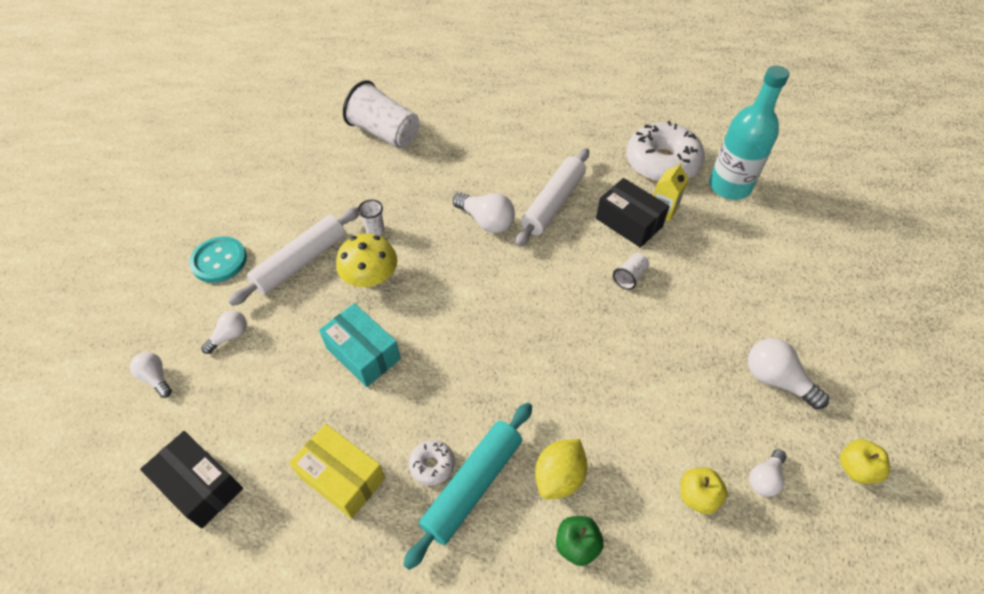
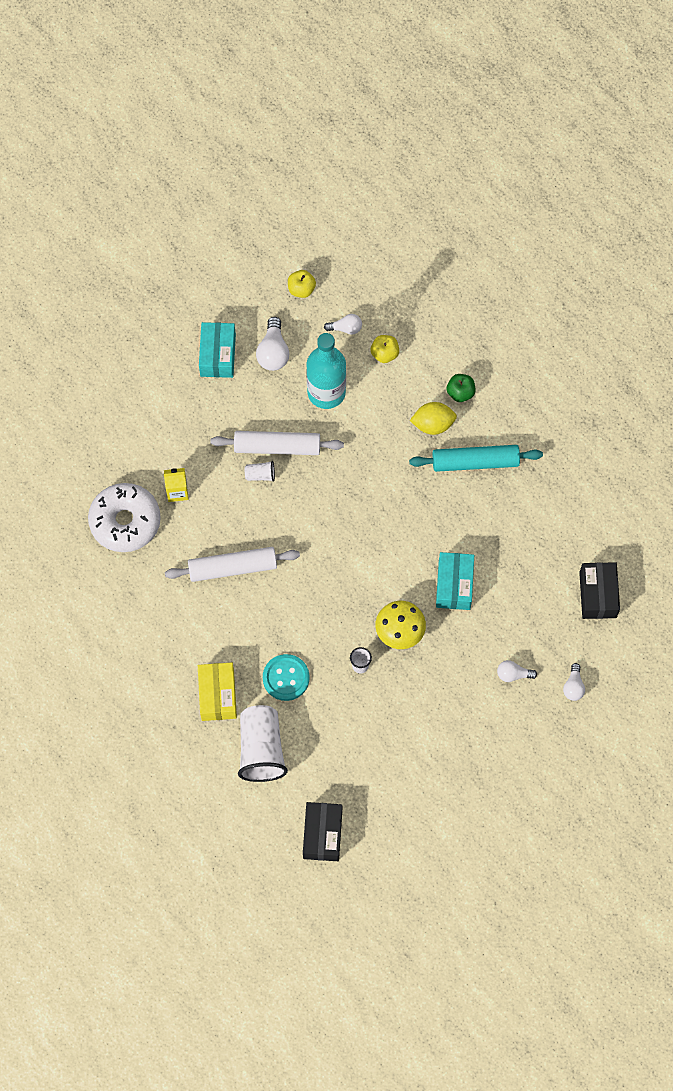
camera: 130 degrees left, 15 degrees up
turquoise button [189,236,247,283] -> turquoise button moved to [263,654,310,701]
white rolling pin [228,207,359,306] -> white rolling pin moved to [211,431,344,455]
yellow box [289,424,385,519] -> yellow box moved to [198,662,237,721]
white donut [409,440,455,485] -> none
white light bulb [453,193,515,233] -> none
black box [596,178,670,248] -> black box moved to [303,802,342,861]
turquoise bottle [709,65,789,200] -> turquoise bottle moved to [306,333,346,409]
none -> turquoise box [199,322,236,378]

